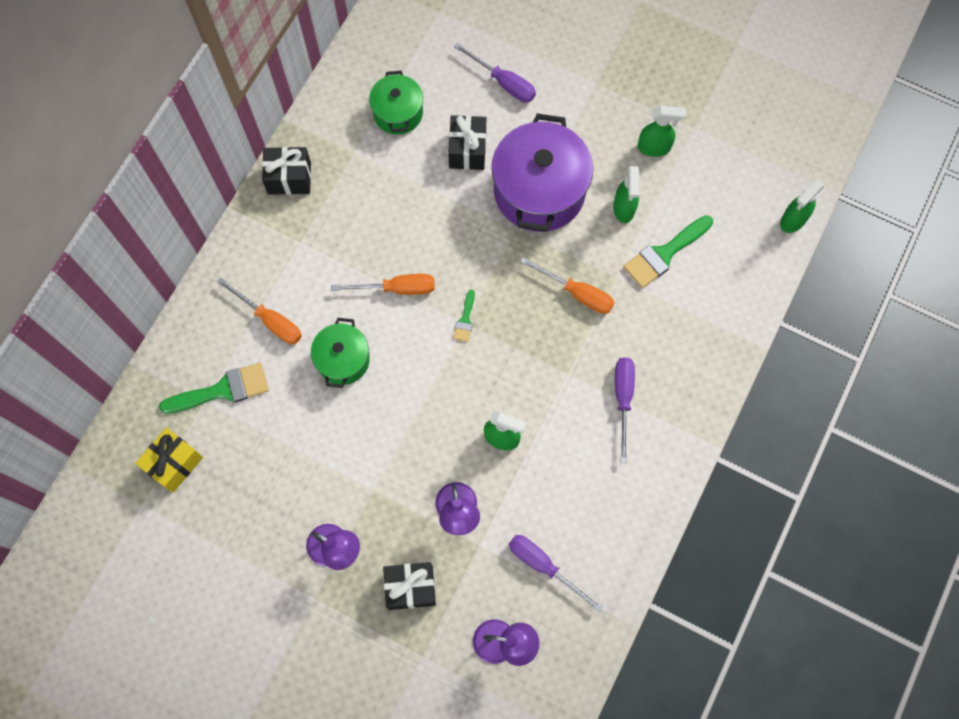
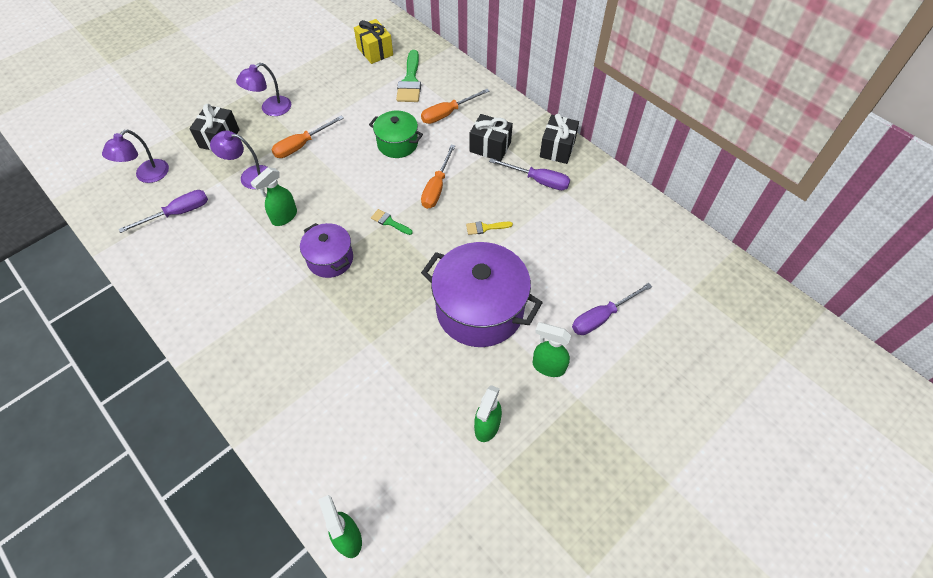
camera: 110 degrees right, 15 degrees down
green pot [369,71,423,134] -> none
black gift [448,115,486,170] -> black gift moved to [470,114,513,161]
orange screwdriver [520,257,614,314] -> orange screwdriver moved to [272,116,344,158]
green spray bottle [613,166,640,223] -> green spray bottle moved to [532,322,571,377]
purple screwdriver [615,357,635,463] -> purple screwdriver moved to [489,158,570,190]
green brush [623,215,713,288] -> none
none -> purple pot [300,223,353,278]
none -> yellow brush [466,221,513,235]

